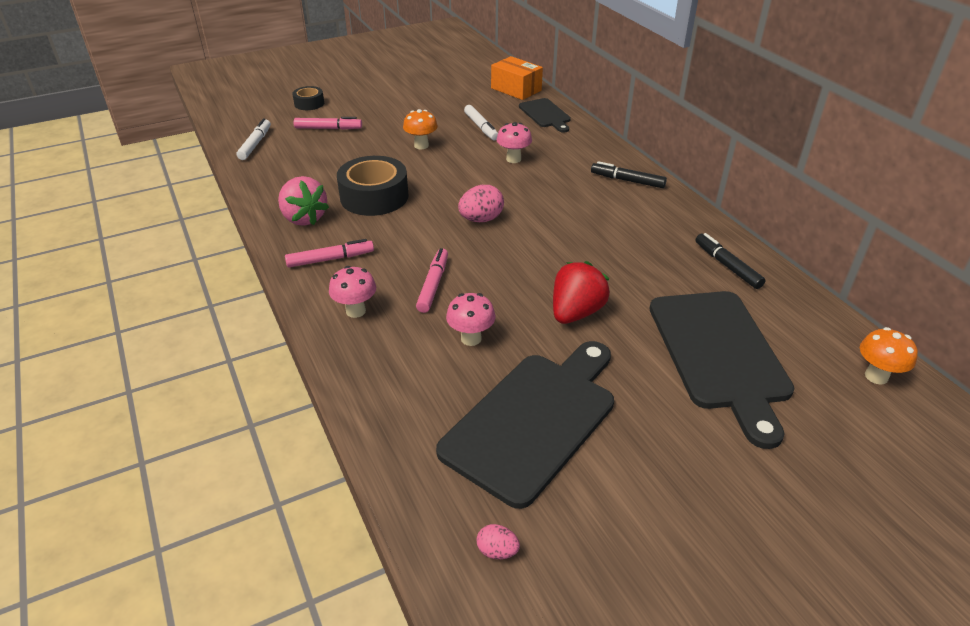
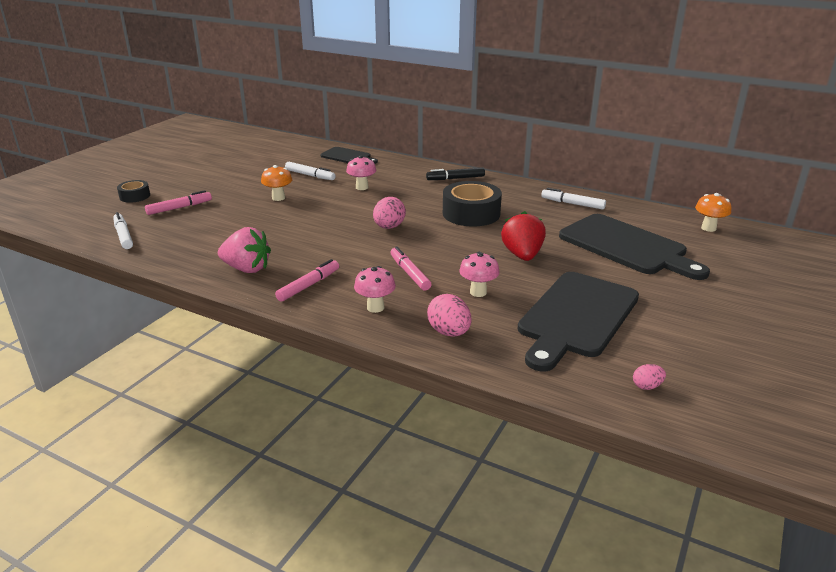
camera: 35 degrees left, 10 degrees down
black tape [337,156,409,216] -> black tape moved to [443,181,502,226]
black cutting board [436,341,614,509] -> black cutting board turned 150 degrees counterclockwise [518,272,639,371]
orange box [491,56,543,100] -> none
black marker [695,233,765,289] -> white marker [541,188,606,210]
none -> pink egg [427,294,471,337]

